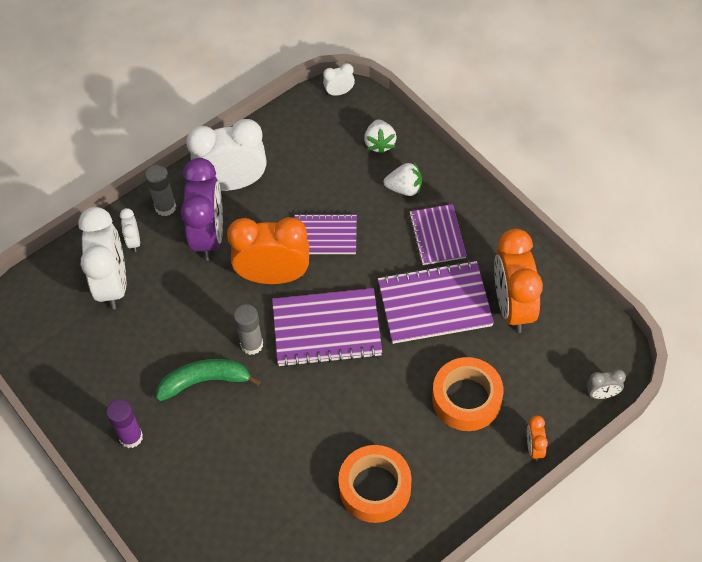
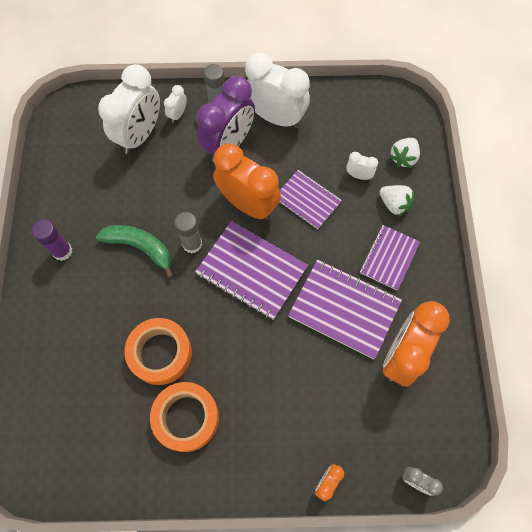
camera: 35 degrees right, 10 degrees up
white clock [323,63,355,96] -> white clock moved to [346,152,378,180]
orange tape [432,357,503,431] -> orange tape moved to [124,318,192,385]

